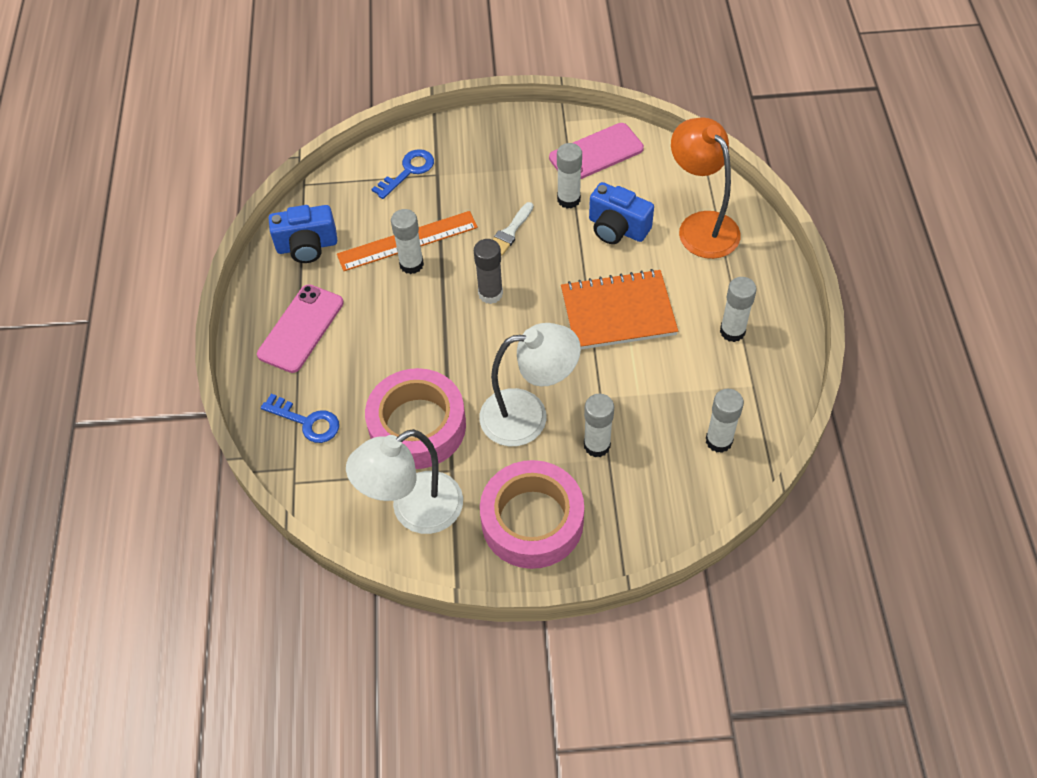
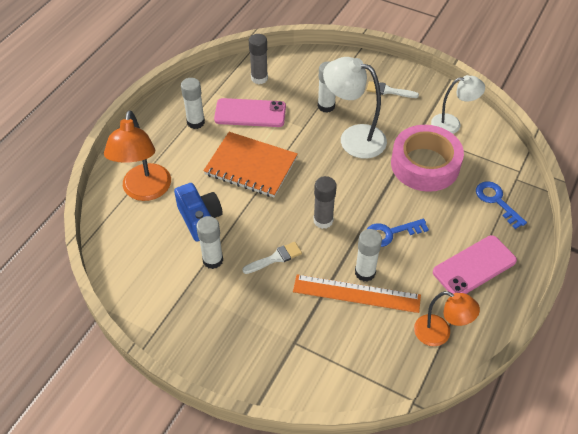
camera: 150 degrees left, 5 degrees down
blue camera [269,205,337,263] -> orange lamp [414,291,480,346]
white lamp [346,429,463,534] -> white lamp [431,75,485,134], size x0.64
blue key [371,149,434,199] -> blue key moved to [367,219,429,247]
pink tape [480,460,584,569] -> white brush [367,81,419,98]
pink phone [549,123,644,179] -> pink phone moved to [214,98,286,127]
white glue stick [706,389,744,453] -> grey glue stick [249,34,268,84]

